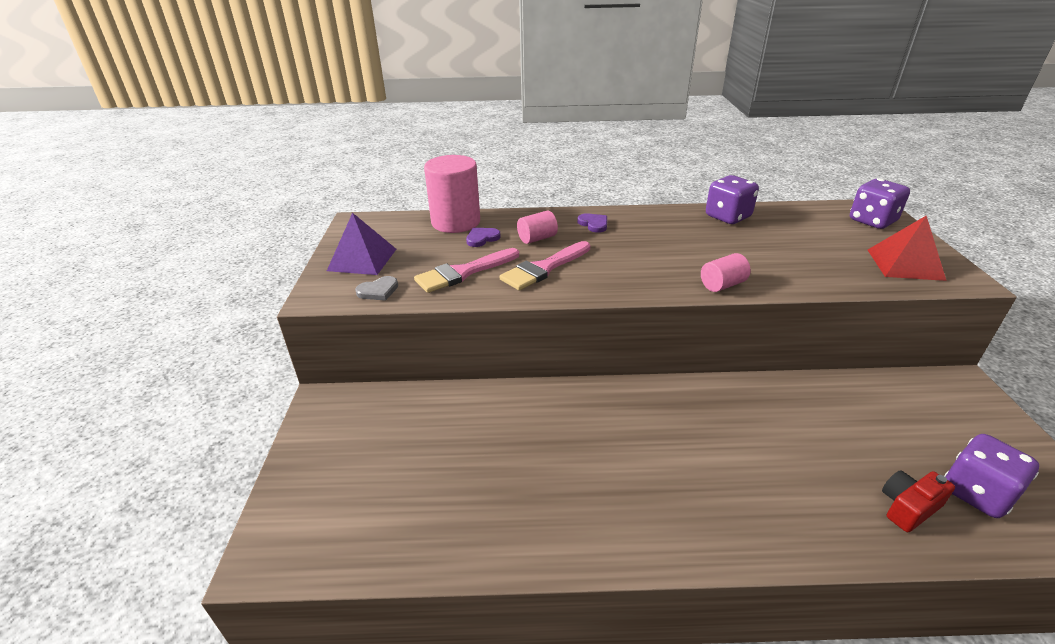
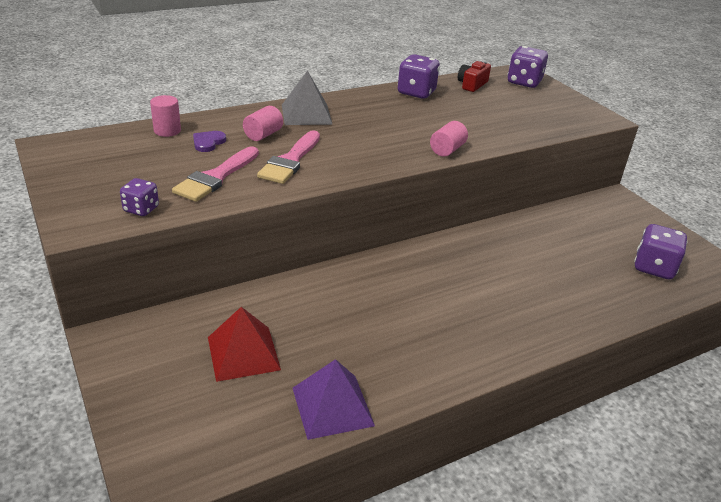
camera: 30 degrees left, 0 degrees up
purple pyramid [327,213,396,275] -> purple pyramid moved to [293,359,375,440]
grey heart [355,276,398,301] -> purple dice [120,178,159,216]
pink cylinder [424,155,480,233] -> pink cylinder [150,95,181,137], size x0.50
purple heart [577,213,607,233] -> grey pyramid [282,70,333,125]
red pyramid [868,216,946,281] -> red pyramid moved to [208,307,281,382]
red camera [882,470,955,532] -> red camera moved to [458,61,491,92]

